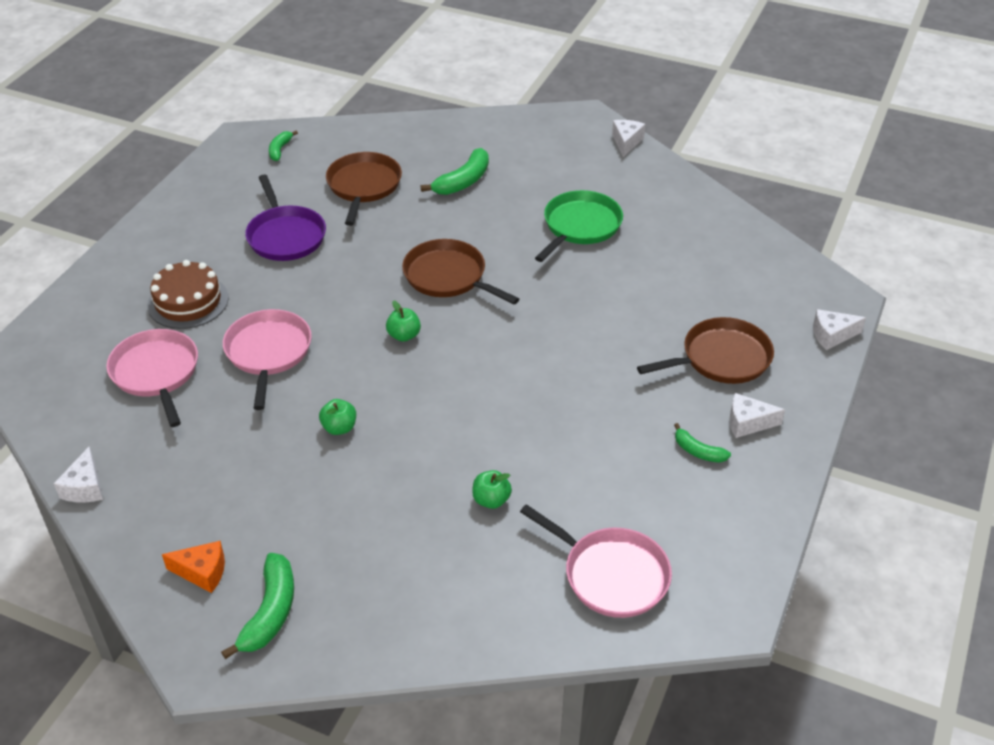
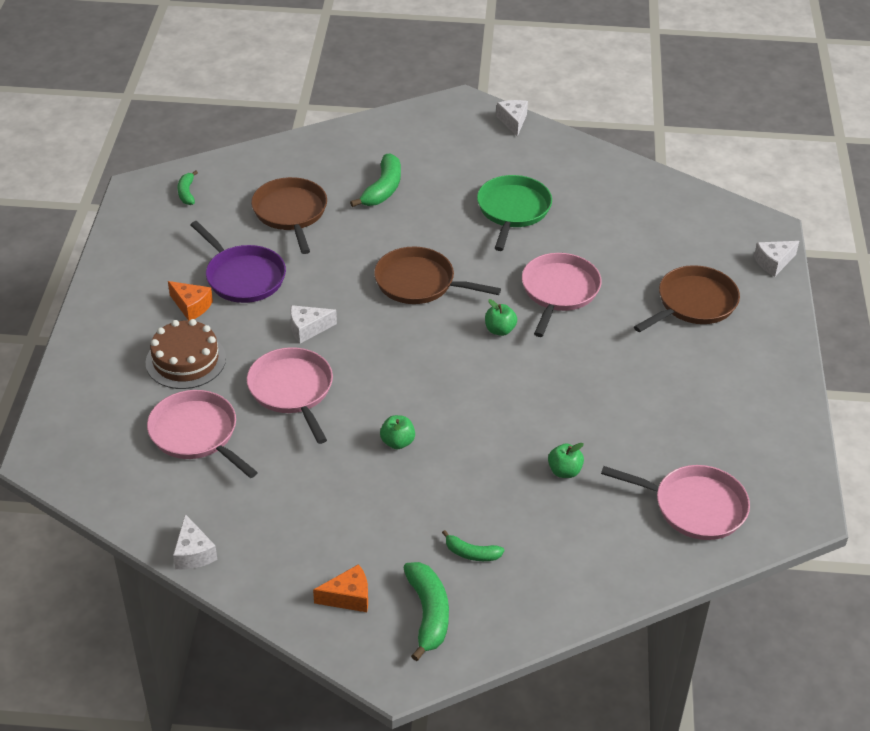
camera: 20 degrees left, 0 degrees up
green apple [386,300,421,342] -> green apple moved to [485,299,517,336]
green banana [674,423,731,463] -> green banana moved to [442,530,504,561]
white cheese [729,393,785,438] -> white cheese moved to [290,305,337,344]
none -> orange cheese [168,281,213,321]
none -> pink pan [522,253,602,337]

